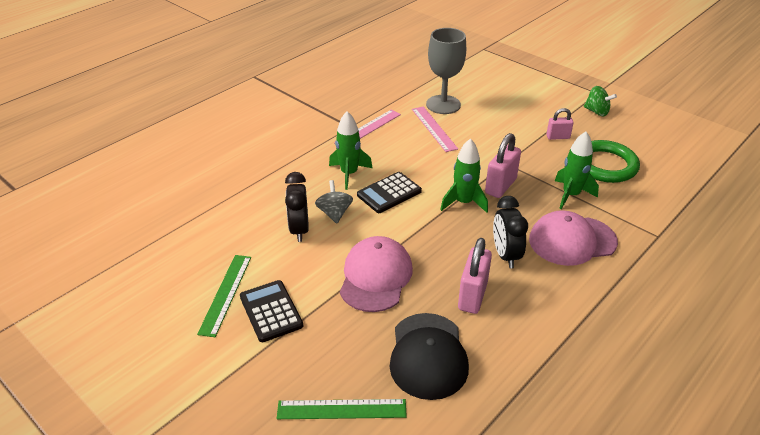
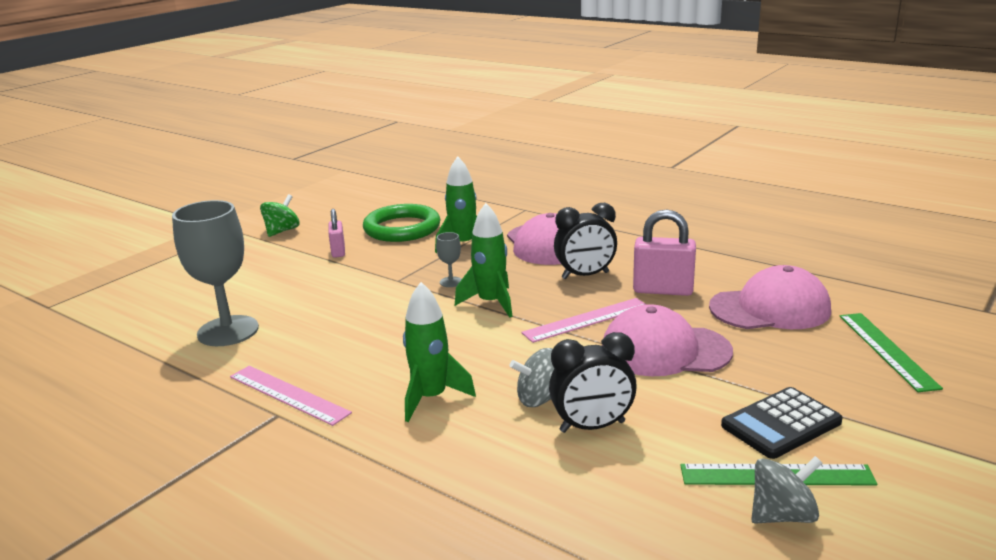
camera: 95 degrees left, 15 degrees down
black calculator [357,172,422,213] -> none
black cap [389,313,469,400] -> pink cap [709,265,831,329]
pink ruler [412,106,458,152] -> pink ruler moved to [521,298,647,343]
pink padlock [485,133,521,198] -> grey goblet [436,232,462,287]
none -> grey spinning top [751,456,822,524]

